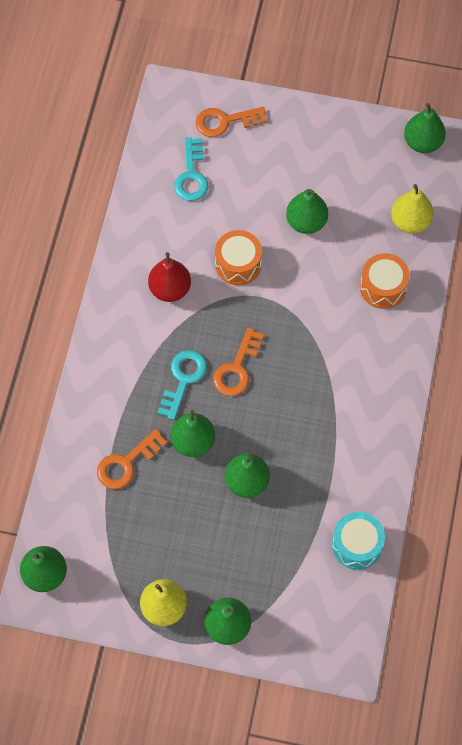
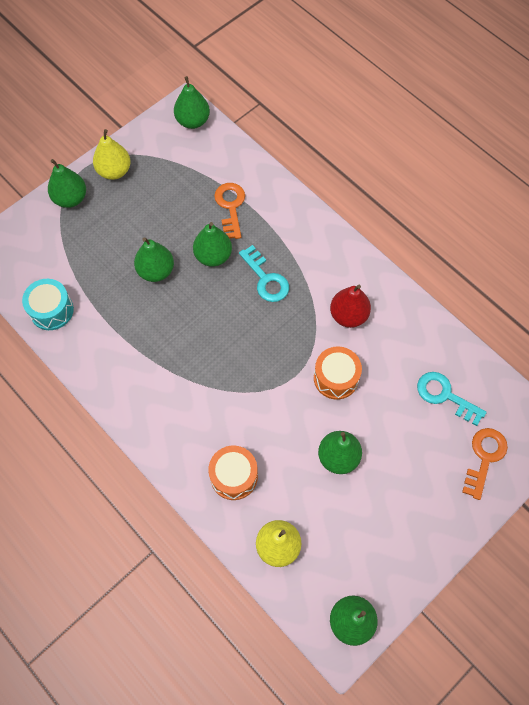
camera: 125 degrees right, 0 degrees up
orange key [213,328,264,396] -> none

